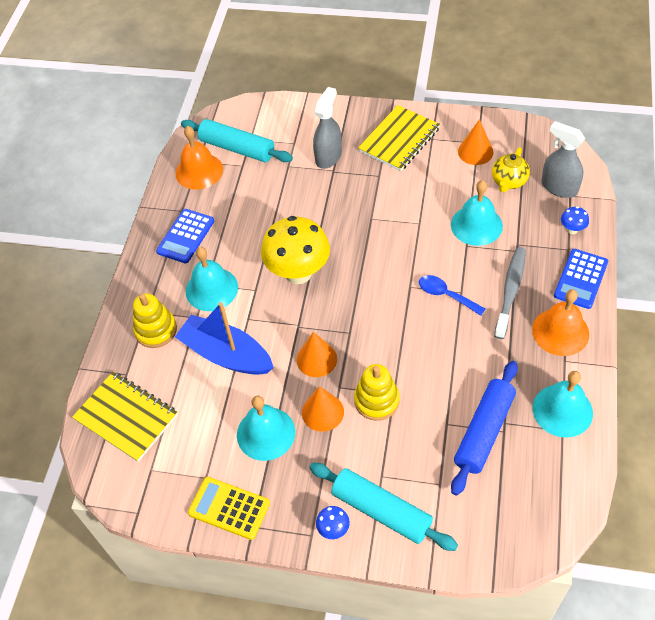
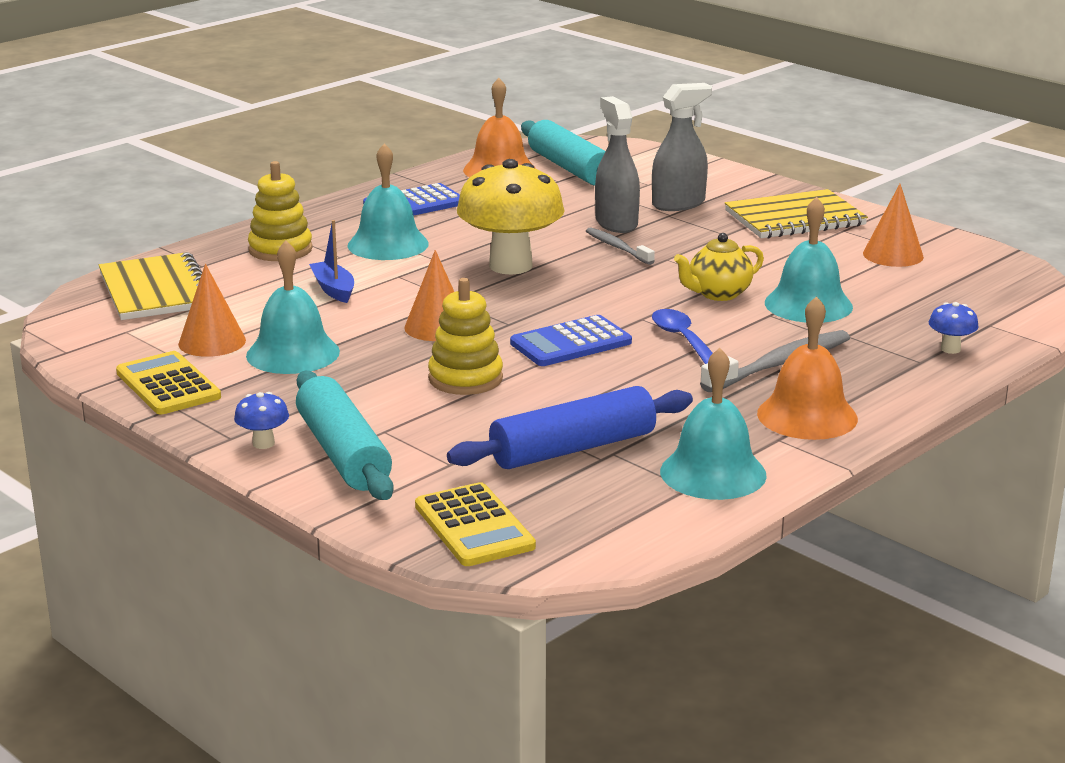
camera: 30 degrees right, 30 degrees down
blue boat [175,302,274,375] -> blue boat [309,220,354,303], size x0.51
orange cone [302,386,344,432] -> orange cone moved to [178,264,246,357]
yellow teapot [492,147,530,192] -> yellow teapot moved to [674,233,764,301]
grey spray bottle [541,121,585,198] -> grey spray bottle moved to [595,96,640,233]
blue calculator [554,249,608,309] -> blue calculator moved to [510,315,632,366]
none -> yellow calculator [415,482,536,566]
none -> grey toothbrush [586,227,655,265]

